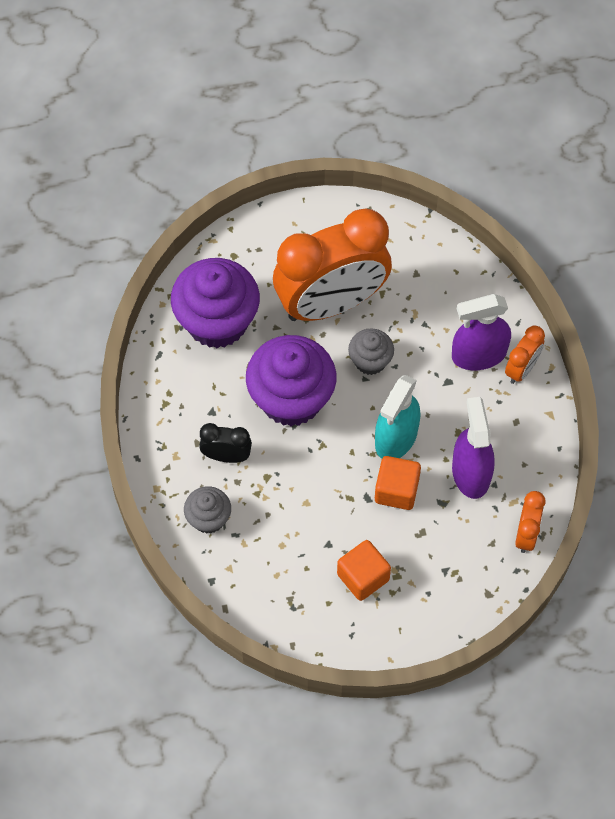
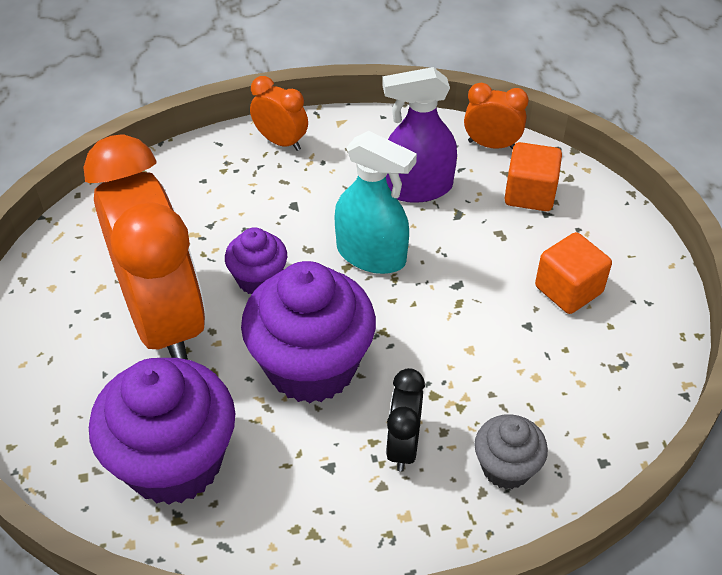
camera: 90 degrees left, 15 degrees down
grey cupcake [348,328,394,375] -> purple cupcake [225,227,287,294]
orange cube [375,456,421,510] -> orange cube moved to [504,142,562,211]
purple spray bottle [452,294,511,370] -> none

